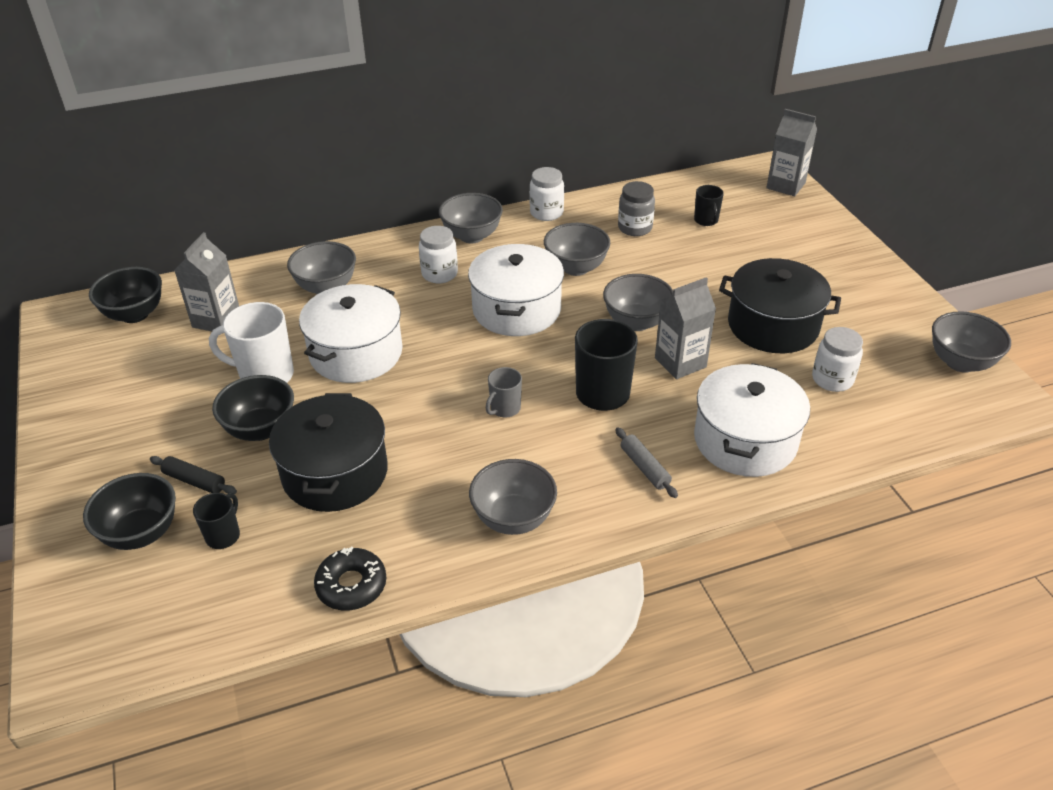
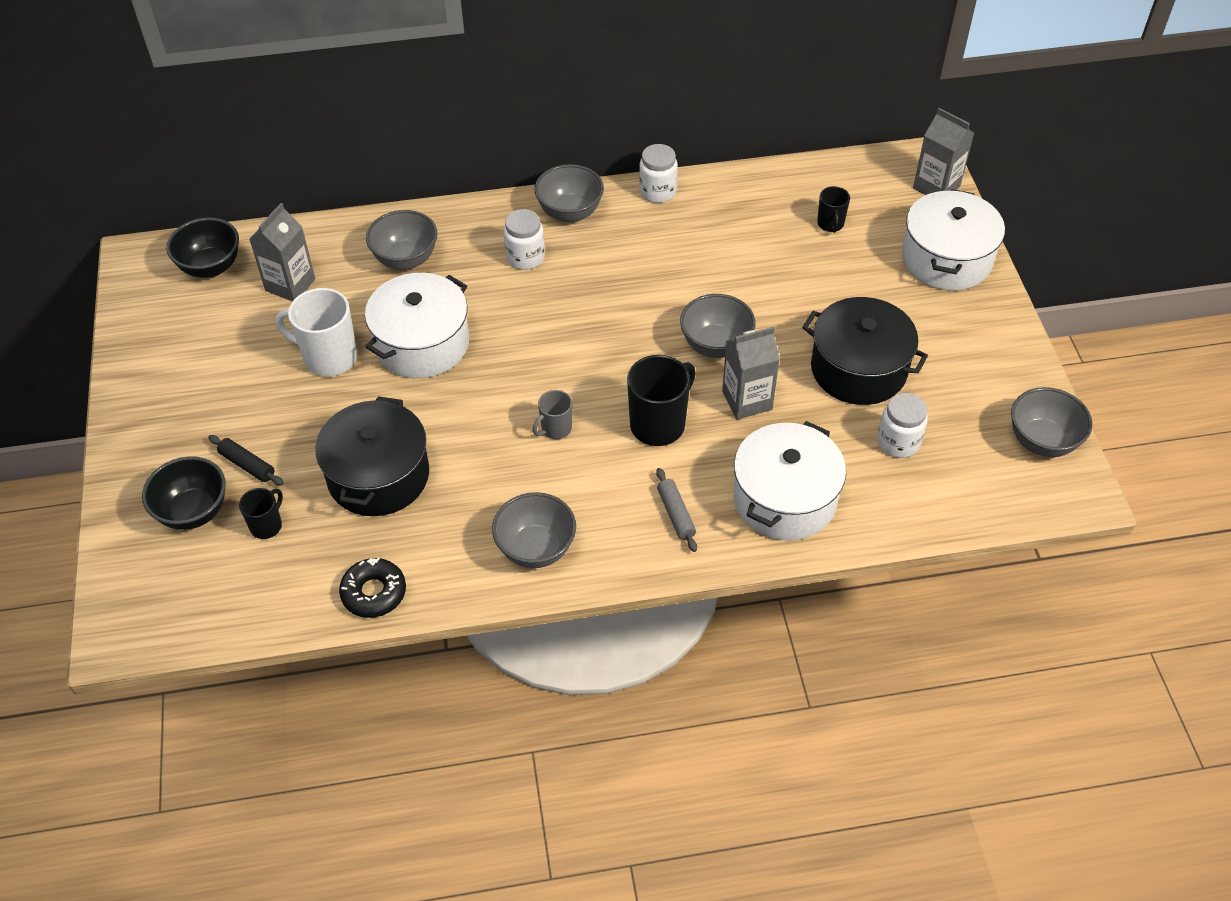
camera: 10 degrees right, 10 degrees up
black bowl [212,375,294,441] -> none
white pot [468,244,564,336] -> white pot moved to [902,189,1005,290]
grey bowl [544,223,610,276] -> none
grey jar [618,181,655,236] -> none

